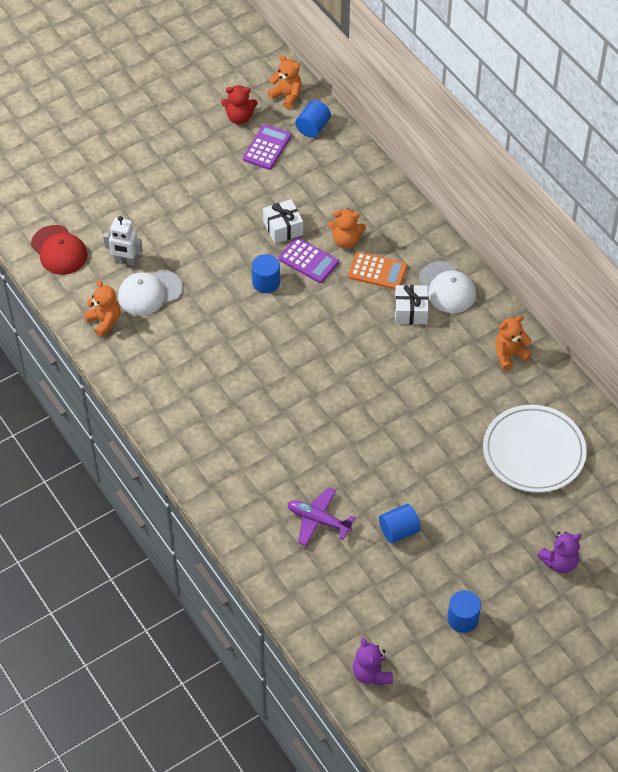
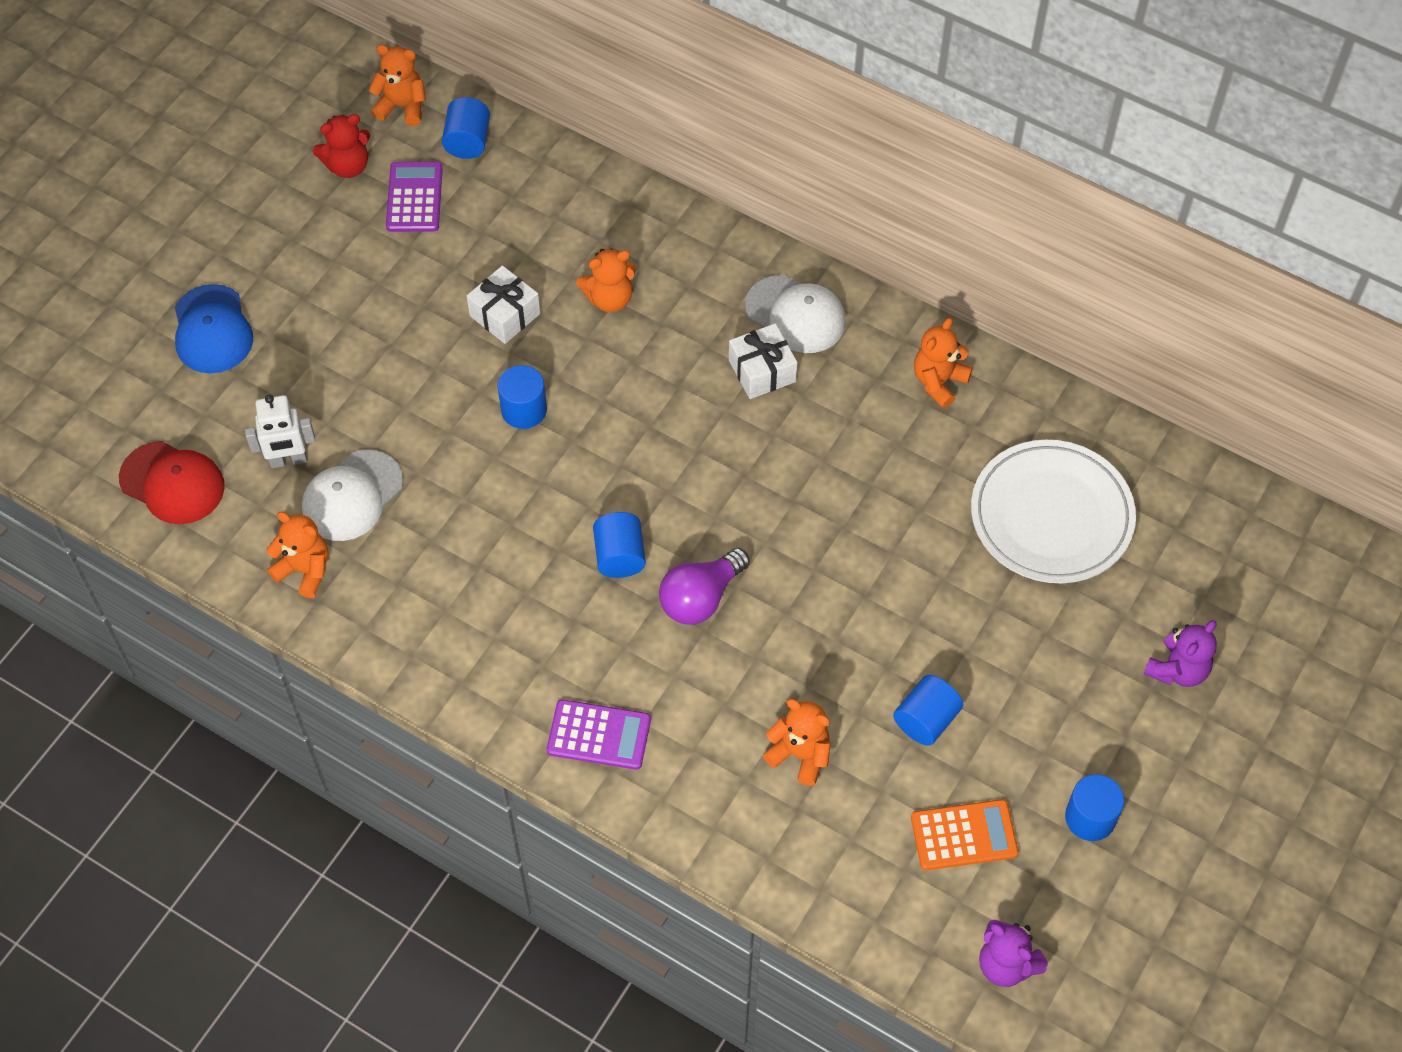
camera: 25 degrees left, 5 degrees up
purple calculator [278,237,339,283] -> purple calculator moved to [547,699,651,770]
purple plane [287,487,355,546] -> orange teddy bear [763,699,831,786]
orange calculator [348,252,407,290] -> orange calculator moved to [911,799,1019,870]
none -> blue cap [175,284,253,373]
none -> blue cylinder [593,512,646,578]
none -> purple light bulb [659,548,750,625]

